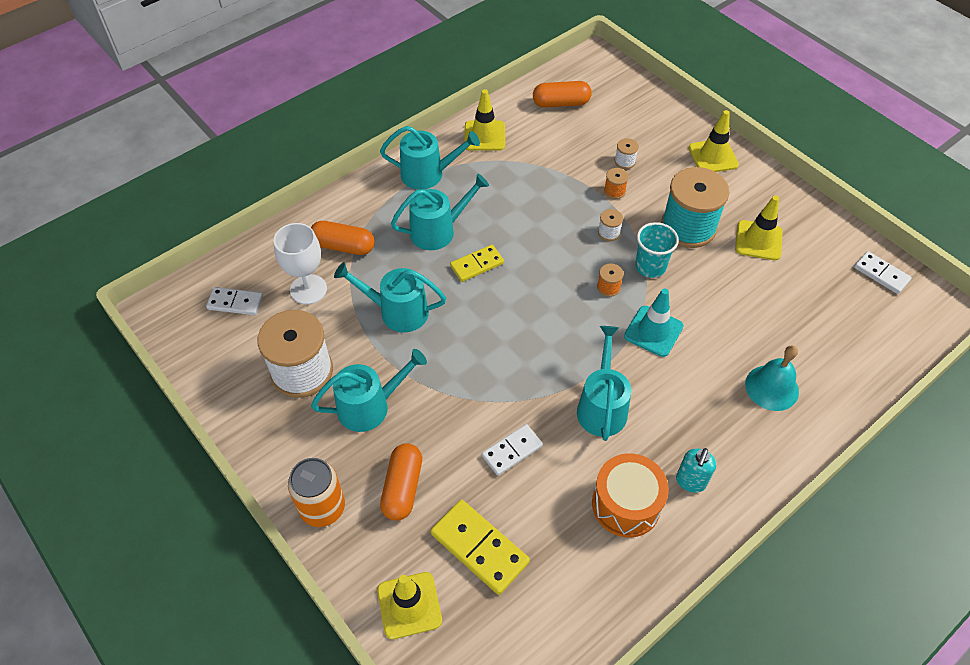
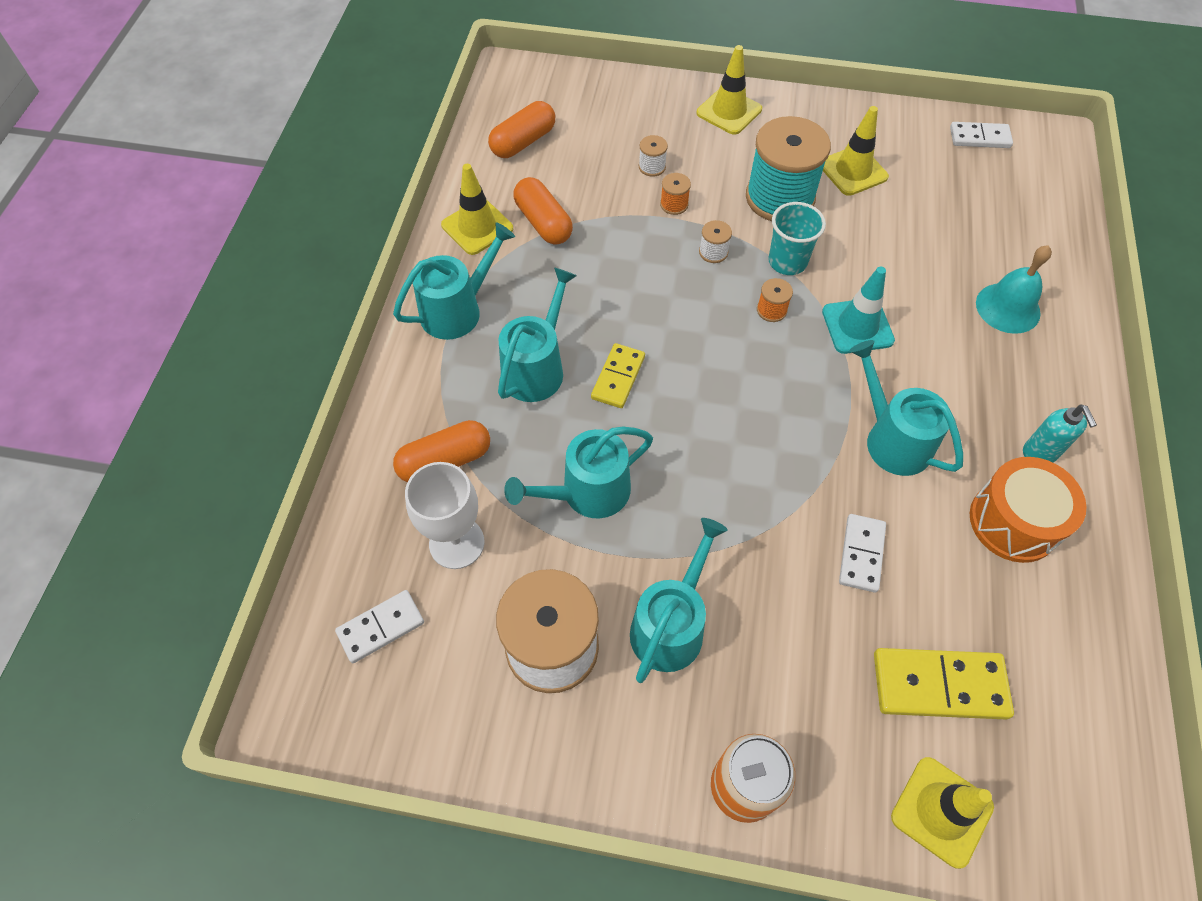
camera: 40 degrees left, 5 degrees up
orange capsule [380,443,422,521] -> orange capsule moved to [513,177,573,245]

